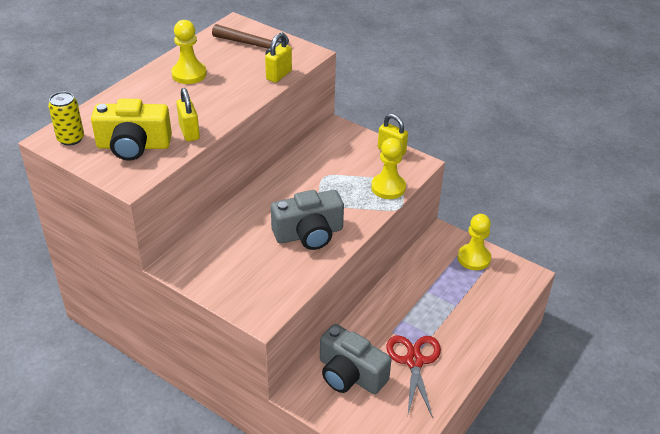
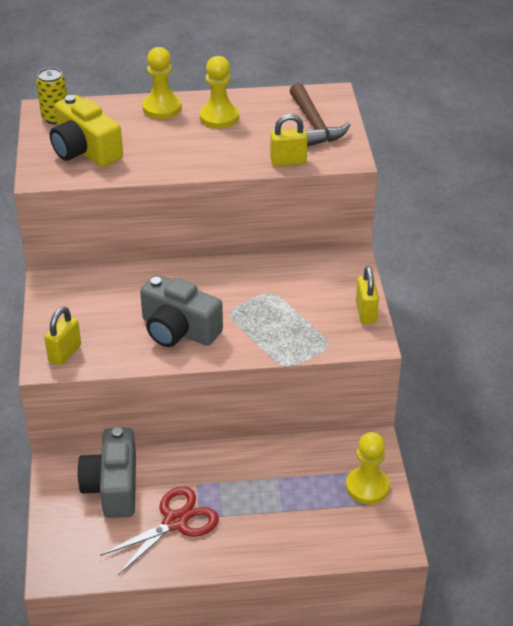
camera: 50 degrees right, 0 degrees up
yellow padlock [176,88,200,142] -> yellow padlock moved to [44,306,81,366]
yellow pawn [371,138,406,199] -> yellow pawn moved to [142,47,182,119]

